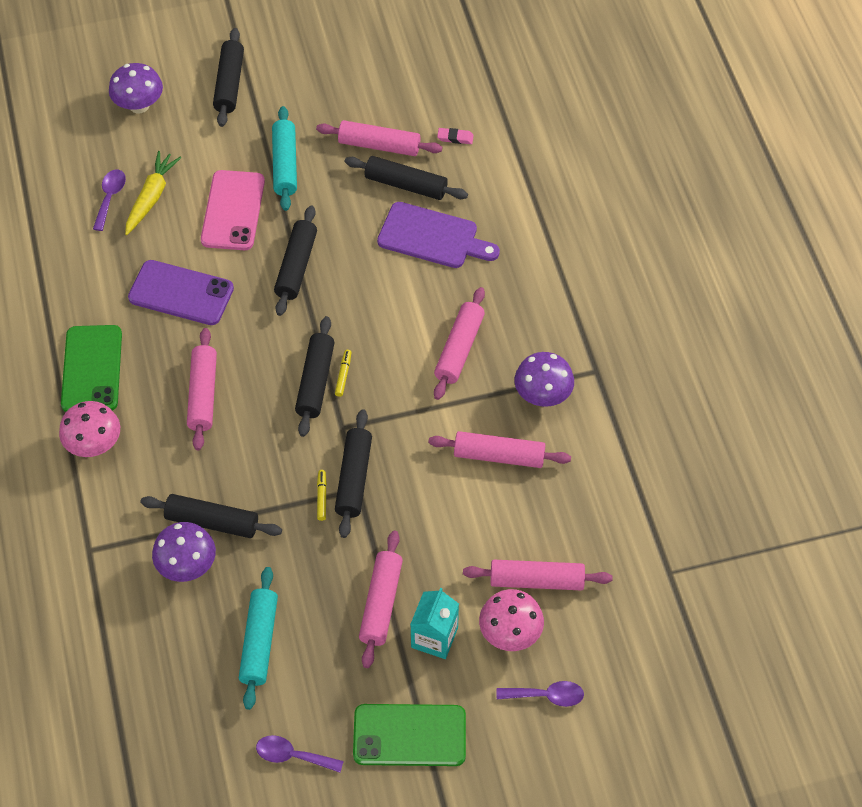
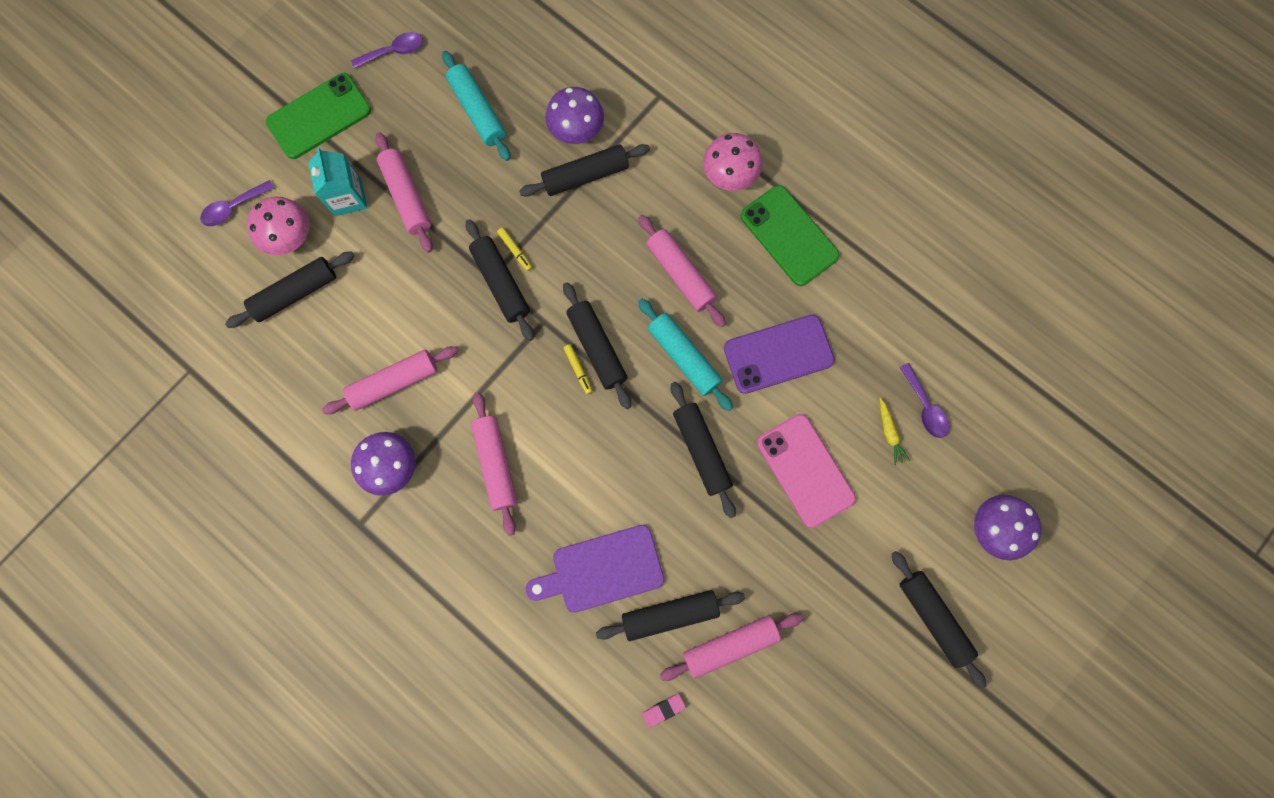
camera: 145 degrees right, 20 degrees up
yellow carrot [125,151,181,235] -> yellow carrot [879,398,910,465], size x0.58
turquoise rolling pin [272,106,297,211] -> turquoise rolling pin moved to [638,299,733,411]
pink rolling pin [463,560,613,590] -> black rolling pin [225,251,354,328]

